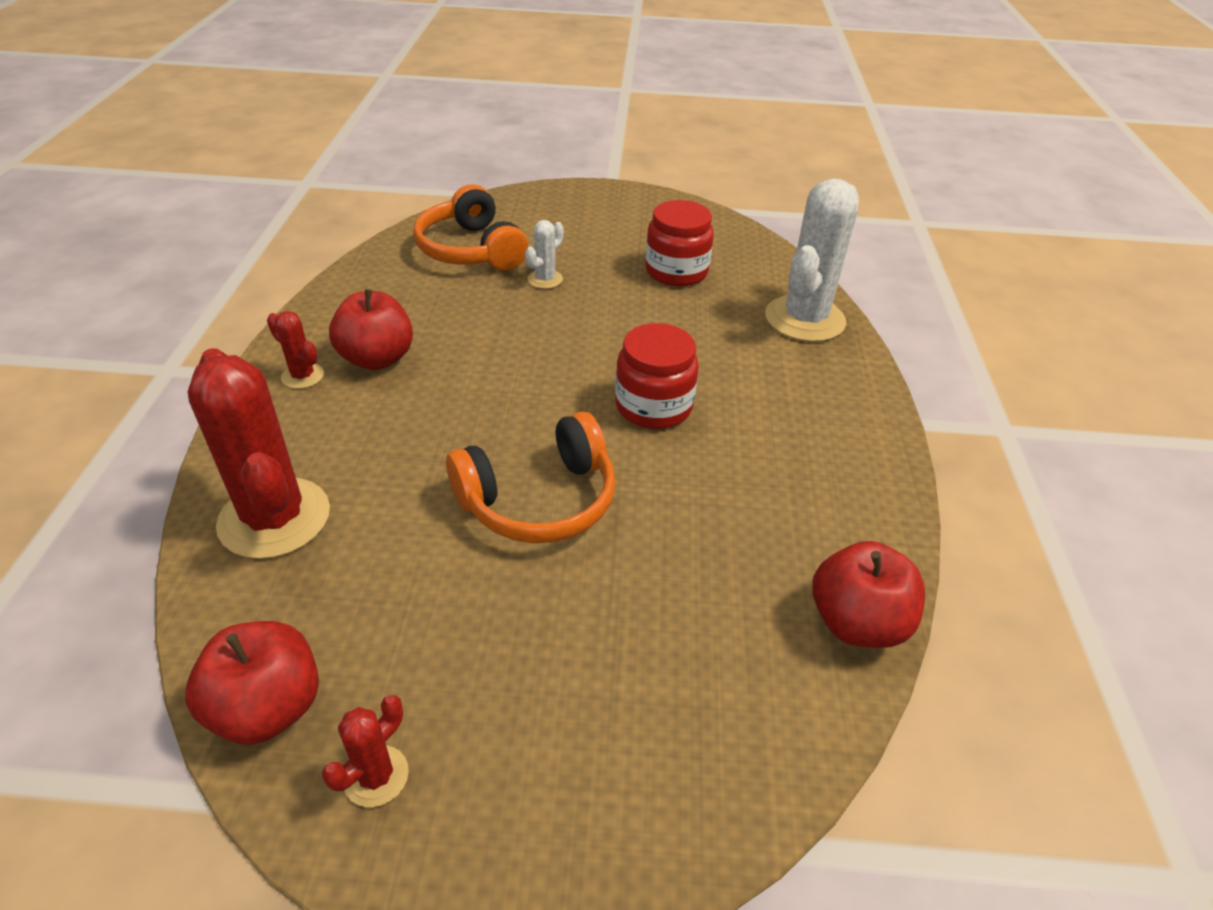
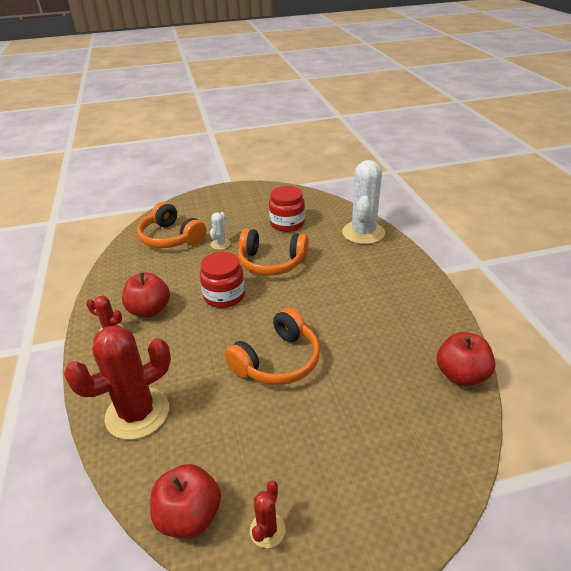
camera: 15 degrees left, 5 degrees down
red cactus [188,348,330,559] -> red cactus turned 75 degrees counterclockwise [64,325,171,440]
red jar [615,323,699,429] -> red jar moved to [200,252,245,308]
none -> orange headphones [238,229,309,276]

